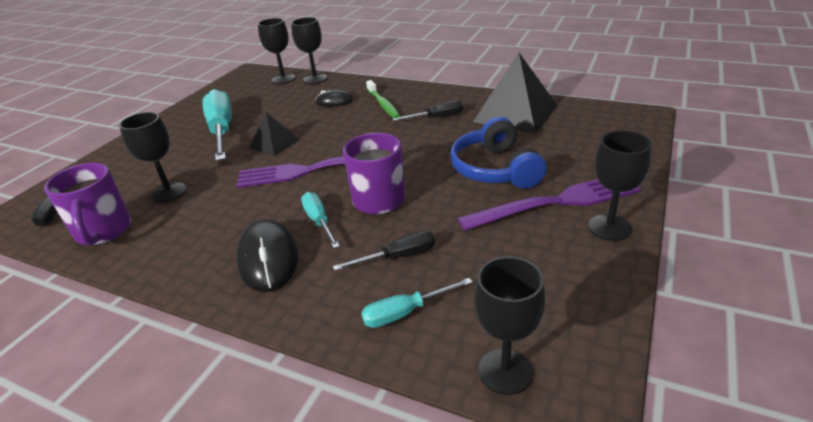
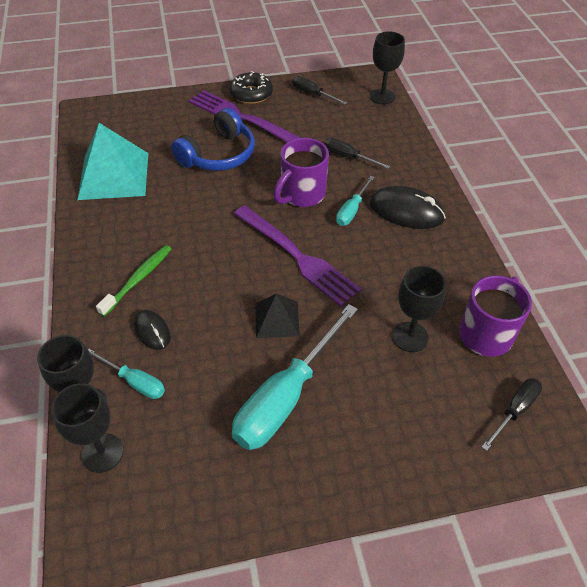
camera: 130 degrees left, 15 degrees up
black mouse [236,219,298,292] -> black mouse turned 75 degrees clockwise [370,186,446,229]
turquoise screwdriver [361,278,473,328] -> turquoise screwdriver moved to [88,349,165,399]
black screwdriver [393,101,463,121] -> black screwdriver moved to [292,76,347,105]
black pyramid [473,52,558,134] -> turquoise pyramid [77,123,148,200]
black goblet [588,130,652,241] -> black donut [230,71,273,104]

